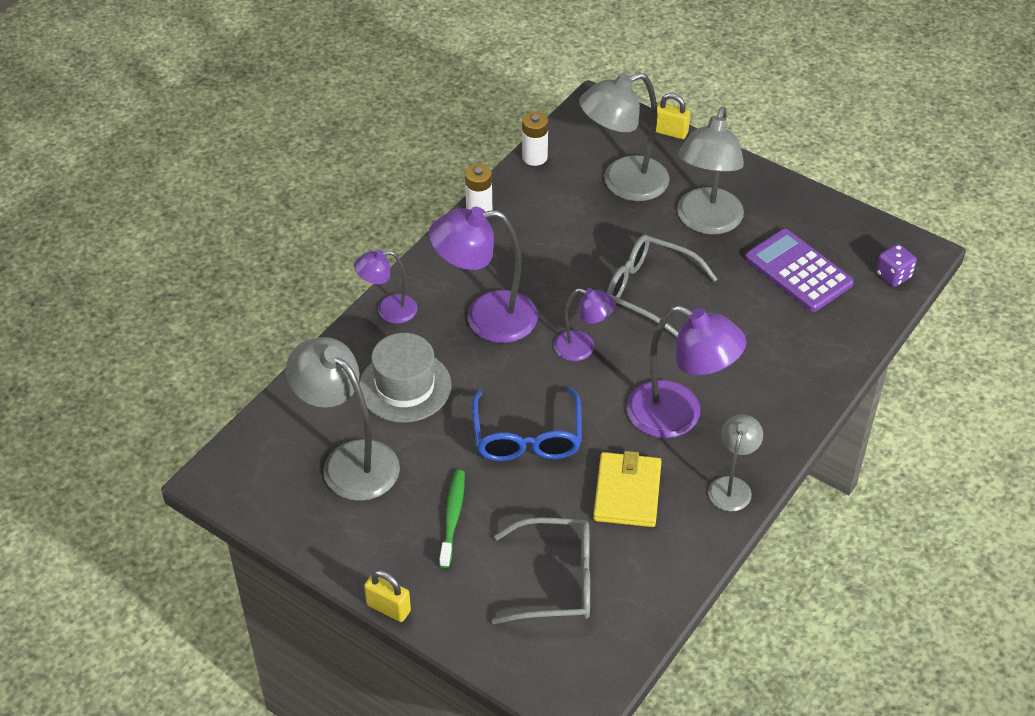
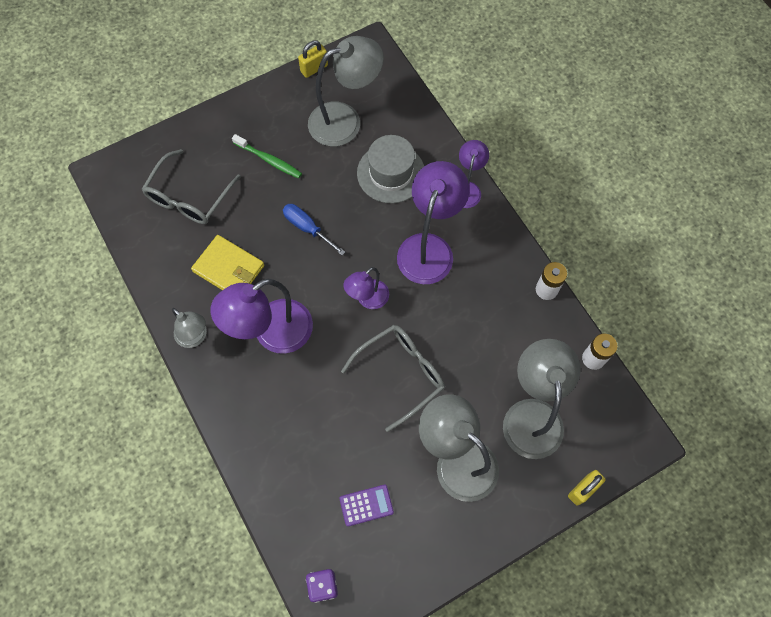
camera: 115 degrees right, 20 degrees up
yellow padlock [364,570,411,622] -> yellow padlock moved to [298,40,328,78]
blue glasses [472,388,582,461] -> blue screwdriver [283,204,345,256]
purple calculator [745,229,854,312] -> purple calculator [339,485,394,527], size x0.55

